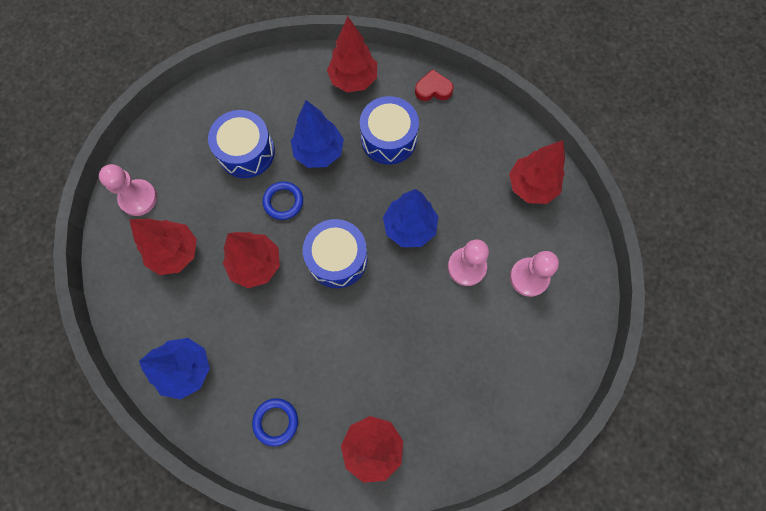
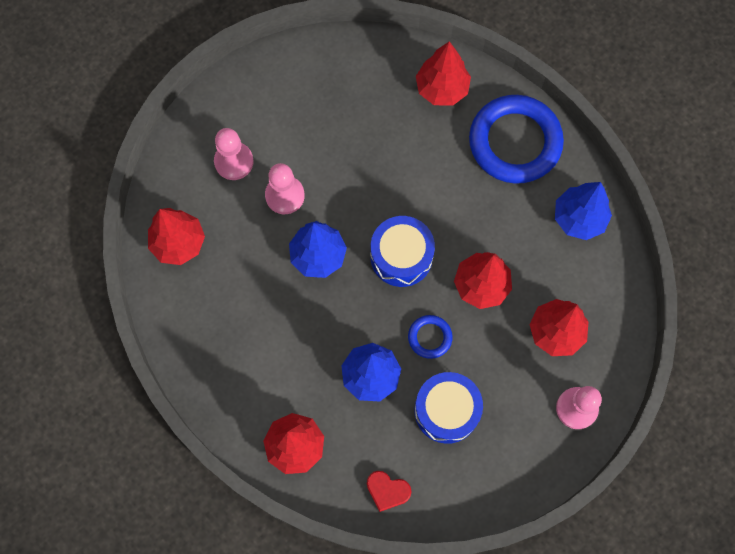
camera: 155 degrees left, 0 degrees up
blue ring [252,398,298,446] -> blue ring [469,95,564,184], size x2.22
blue drum [360,96,419,164] -> none
red heart [415,69,454,101] -> red heart moved to [367,471,412,512]

